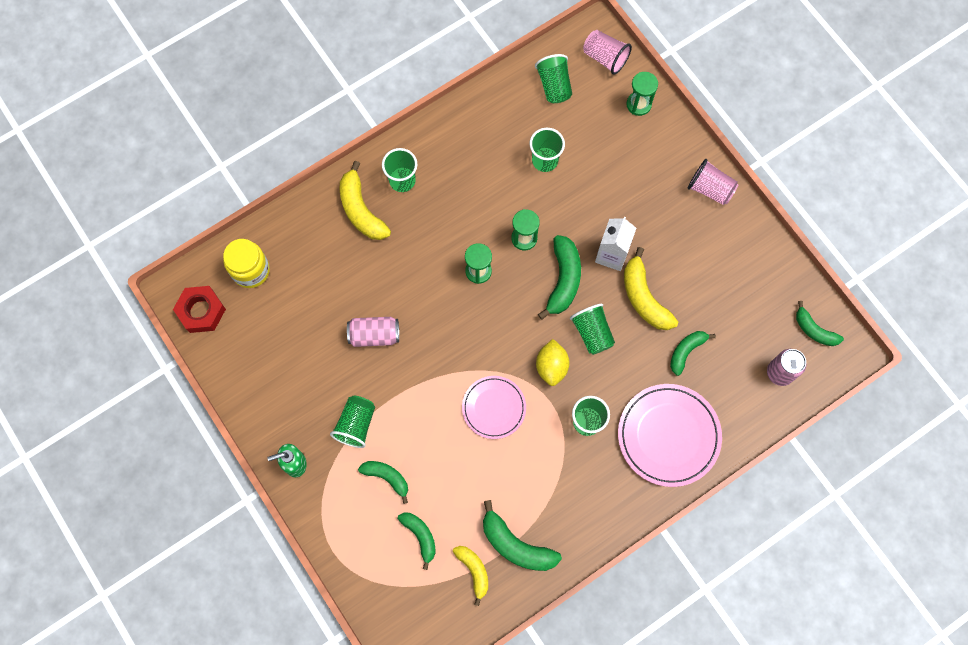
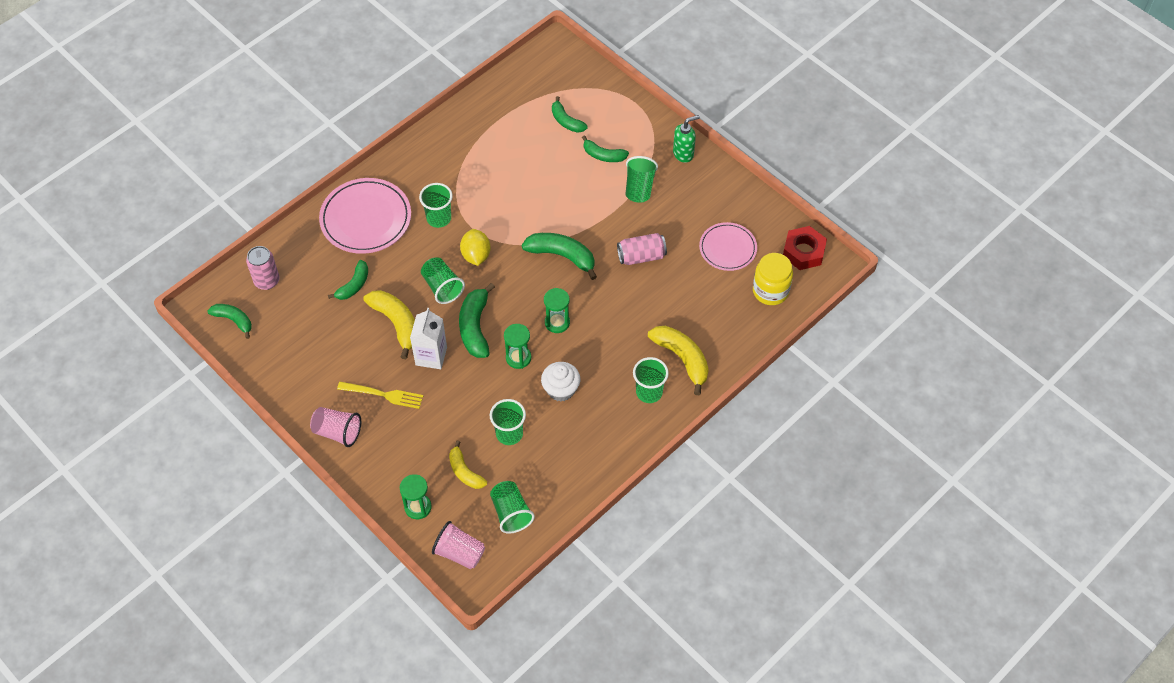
camera: 170 degrees right, 15 degrees down
yellow banana [453,546,488,606] -> yellow banana moved to [449,441,487,489]
pink plate [462,376,526,439] -> pink plate moved to [699,222,757,271]
green banana [483,500,562,571] -> green banana moved to [522,233,597,280]
none -> yellow fork [337,382,423,409]
none -> white cupcake [541,362,580,401]

